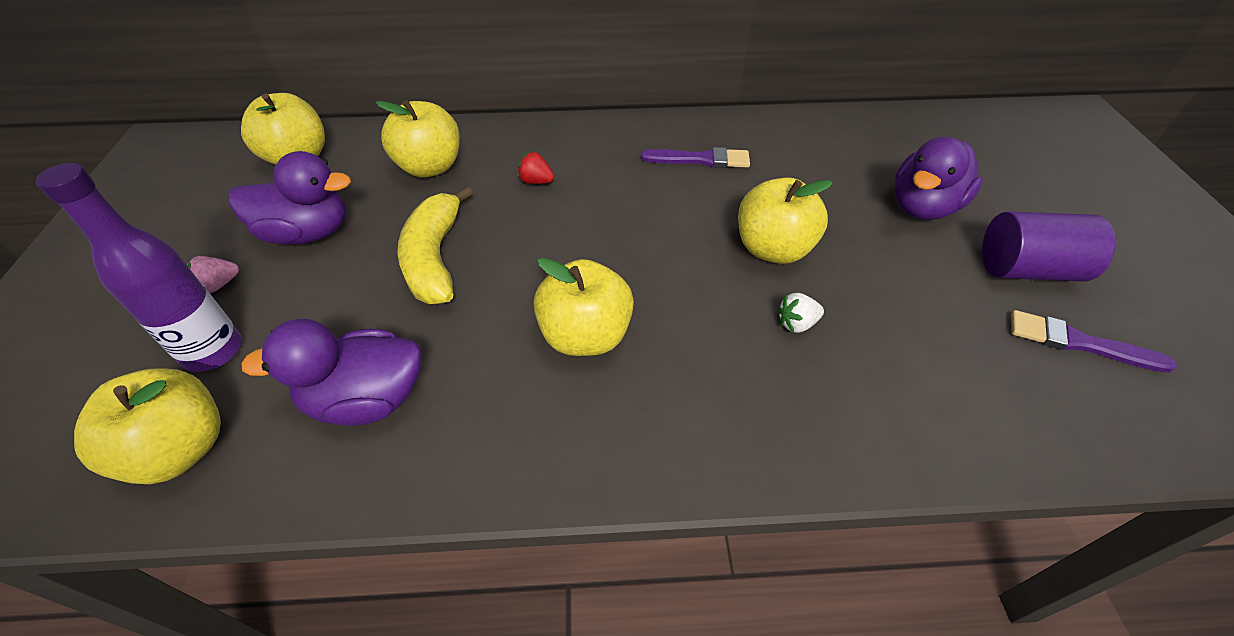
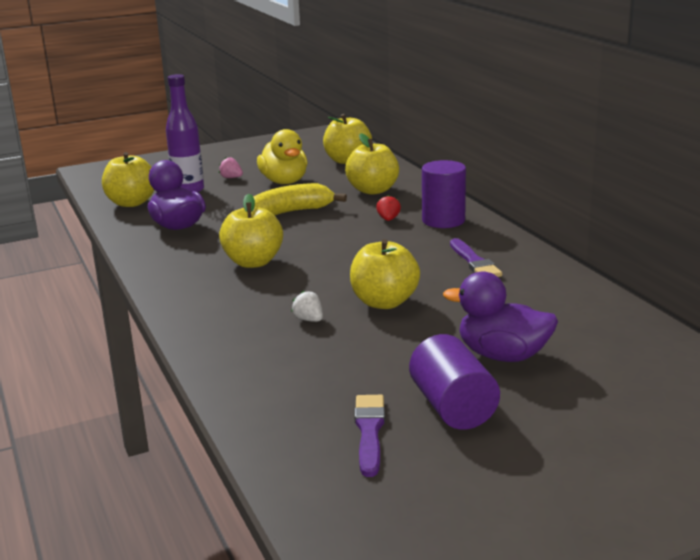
camera: 70 degrees right, 25 degrees down
purple duck [229,151,351,245] -> yellow duck [257,129,308,184]
none -> purple cylinder [422,160,466,228]

